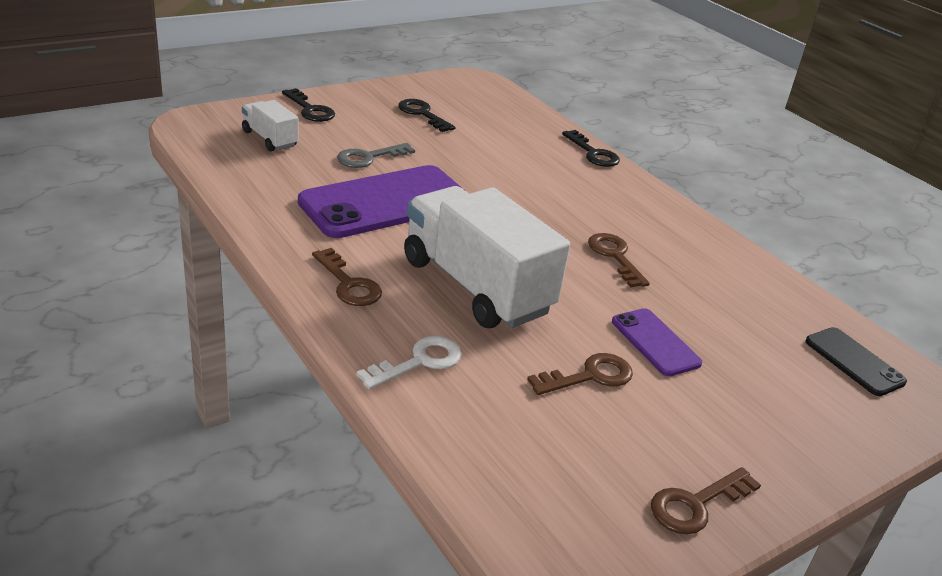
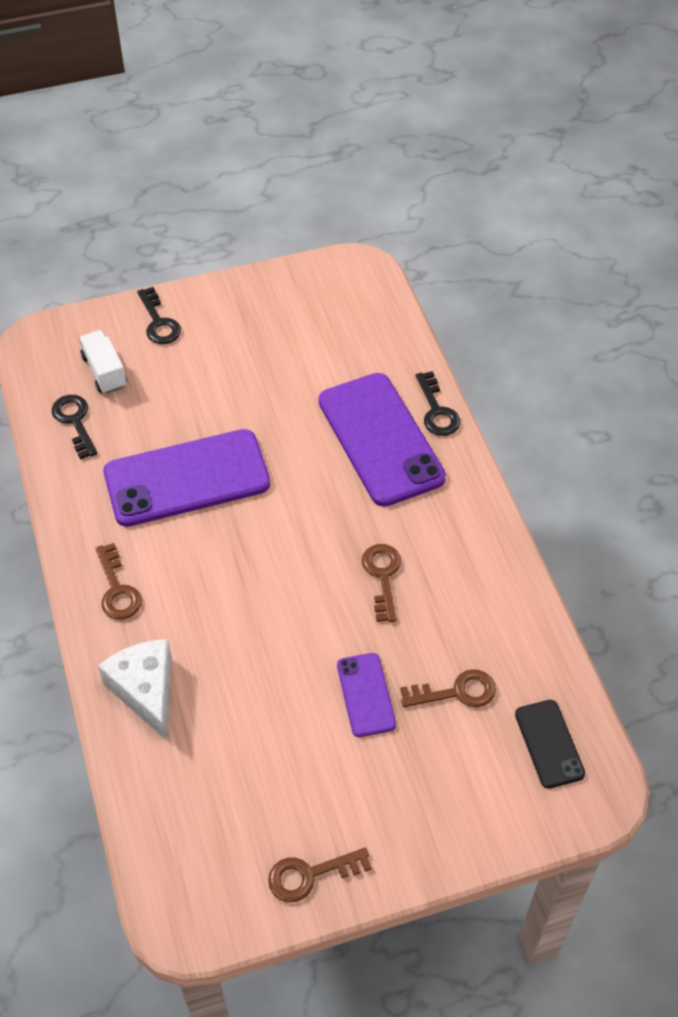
camera: 20 degrees right, 20 degrees up
grey key [337,143,415,168] -> none
white key [357,336,462,390] -> white cheese [98,639,172,741]
black key [398,99,456,132] -> black key moved to [52,395,98,459]
white truck [404,186,570,328] -> none
brown key [527,353,633,395] -> brown key moved to [400,669,496,707]
none -> purple phone [319,373,446,507]

